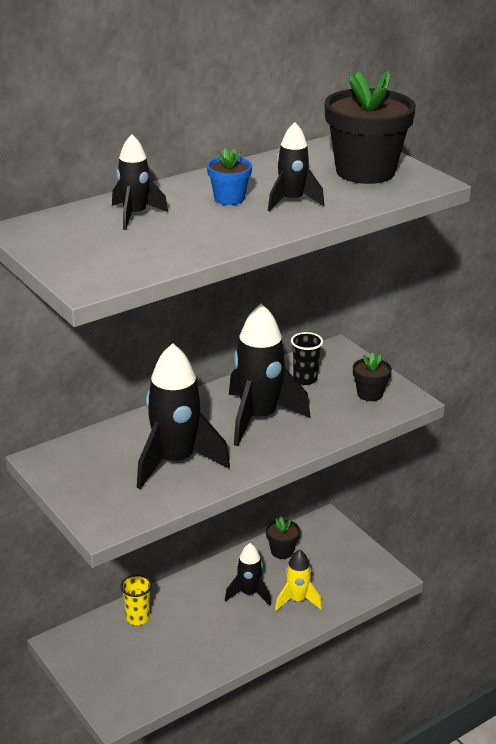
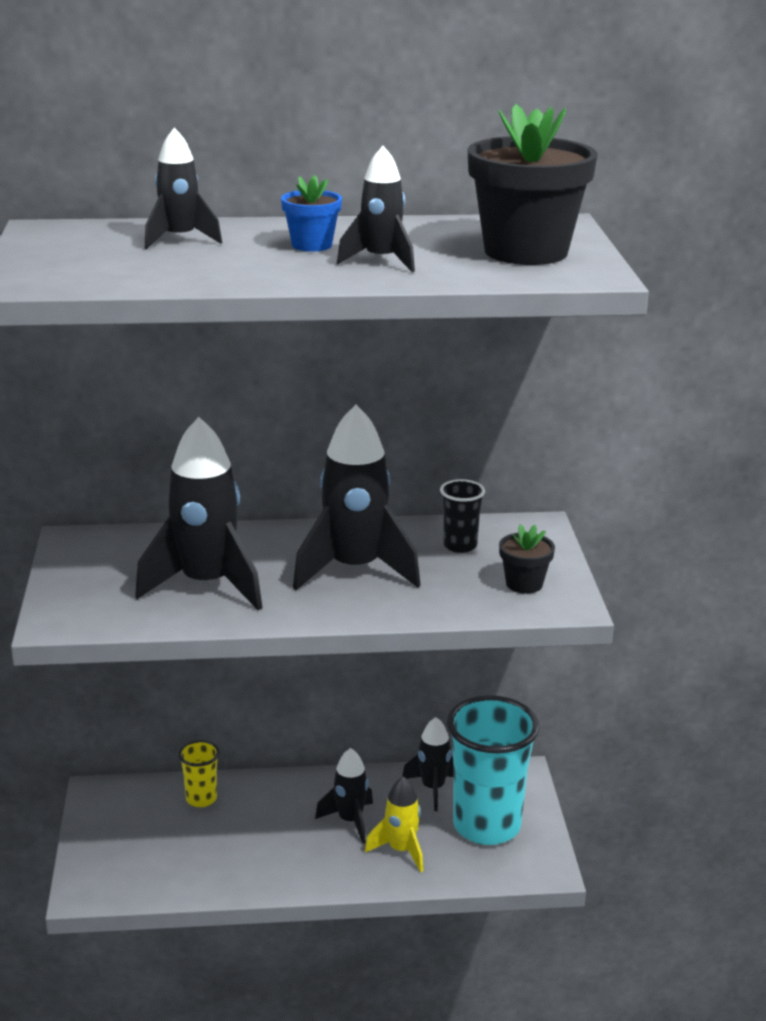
camera: 30 degrees right, 5 degrees down
black flower pot [266,516,300,559] -> black rocket [402,717,454,811]
none -> turquoise cup [447,695,540,845]

